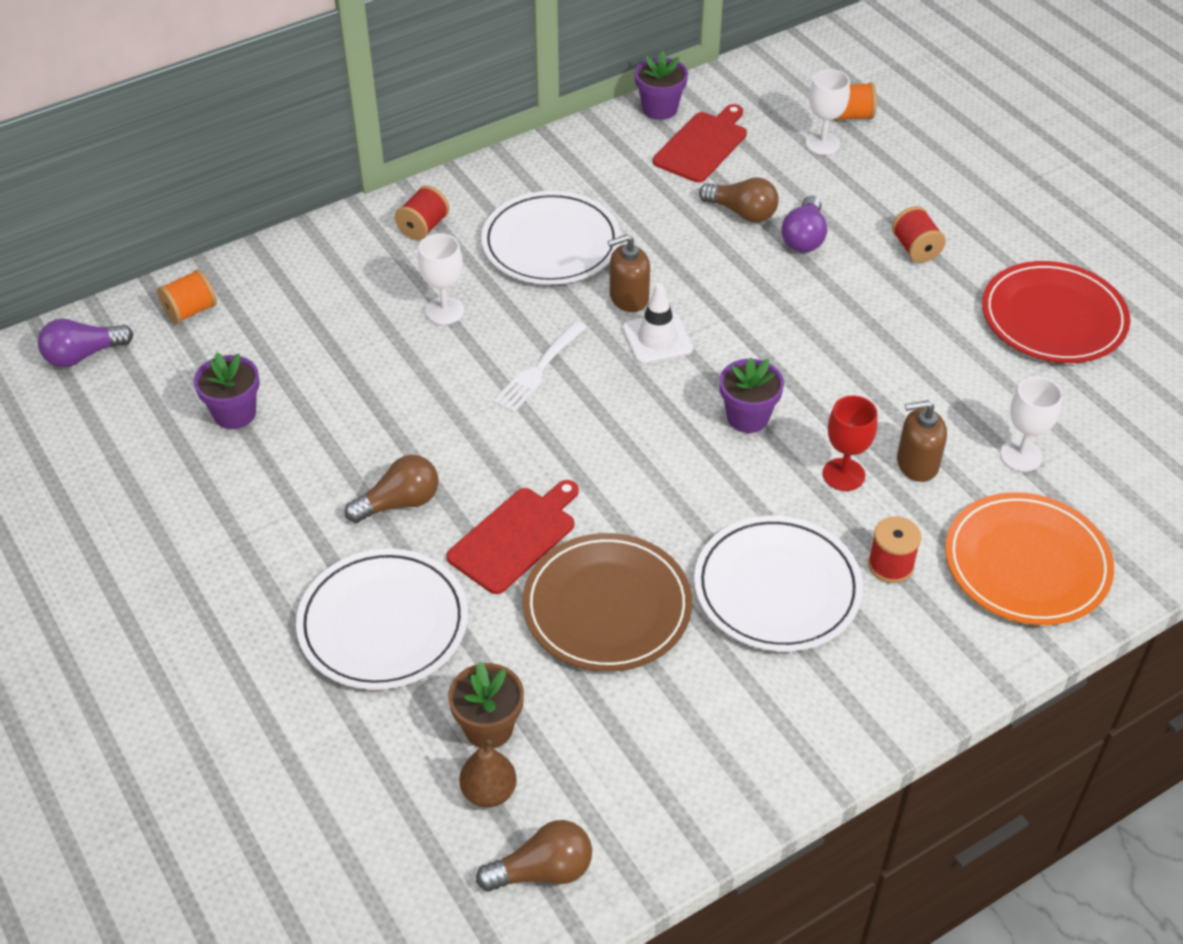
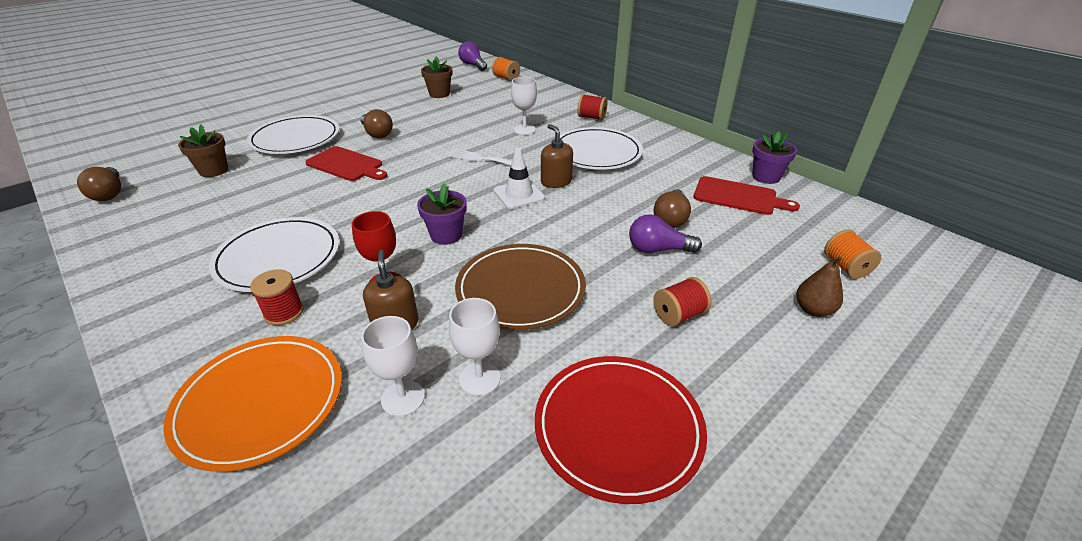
camera: 80 degrees right, 10 degrees down
purple flower pot [194,352,260,429] -> brown flower pot [421,56,452,98]
brown pear [459,739,517,808] -> brown pear moved to [796,256,843,317]
brown plate [523,533,692,672] -> brown plate moved to [455,244,586,330]
white goblet [805,69,850,155] -> white goblet moved to [449,298,500,396]

